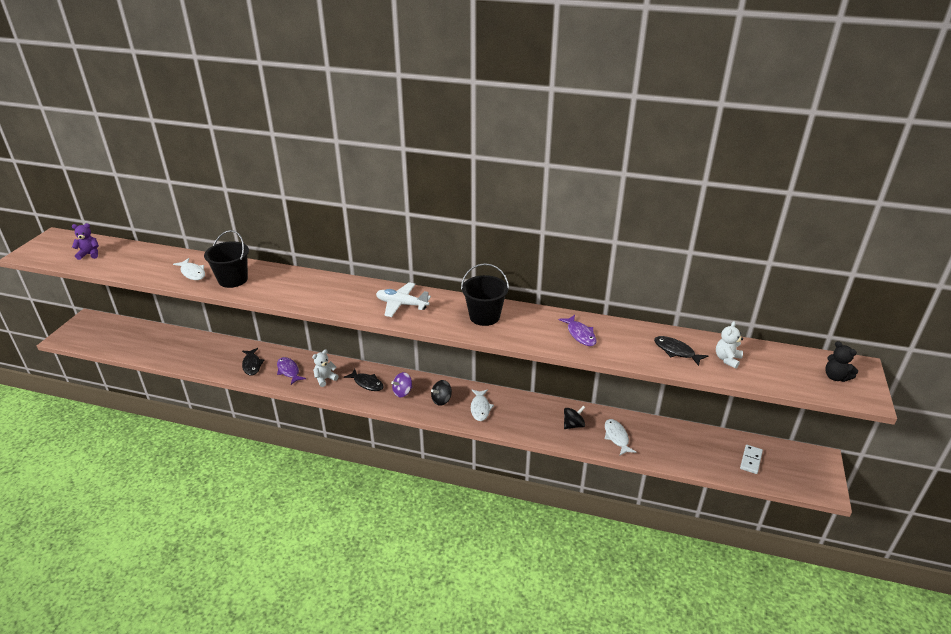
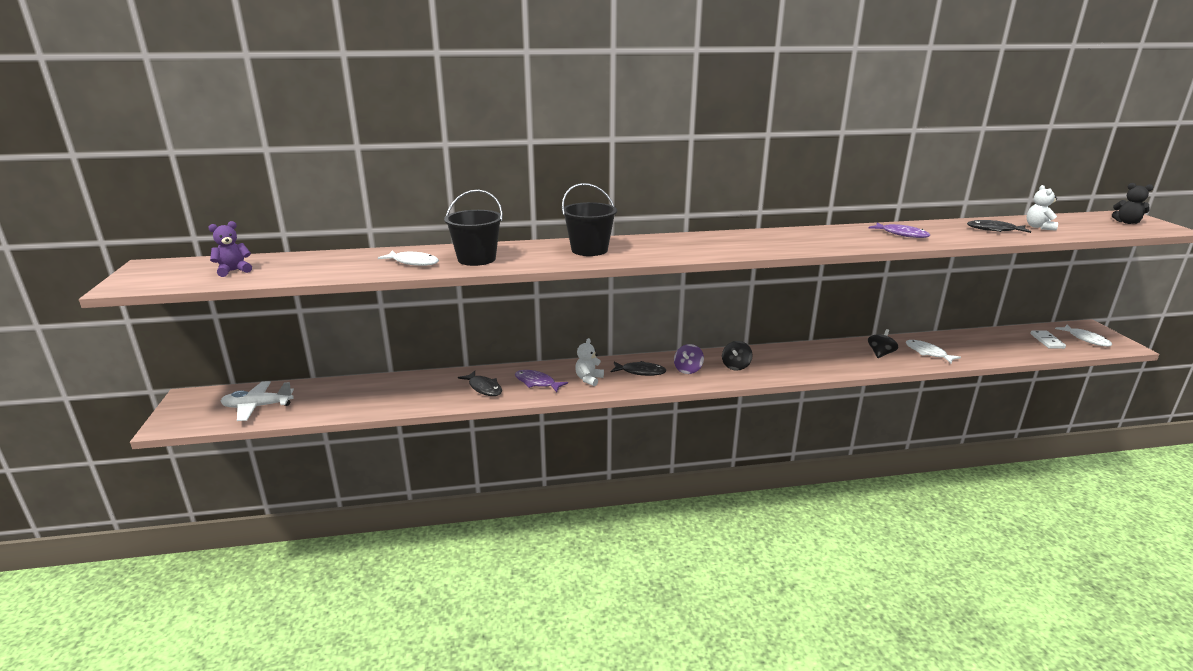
camera: 25 degrees left, 10 degrees down
white plane [376,282,431,317] -> white plane moved to [221,381,294,421]
black bucket [461,263,509,326] -> black bucket moved to [562,183,617,256]
white fish [471,389,494,421] -> white fish moved to [1055,325,1113,347]

